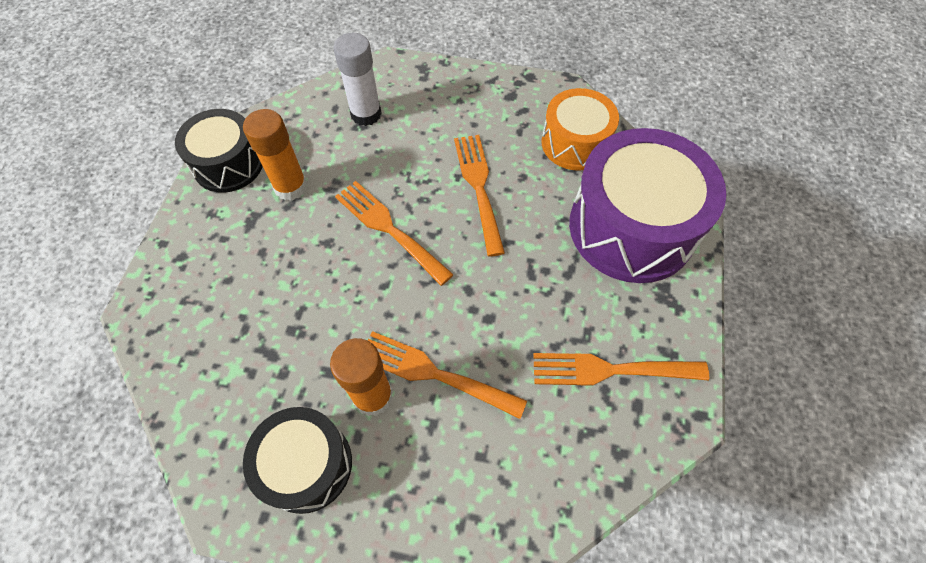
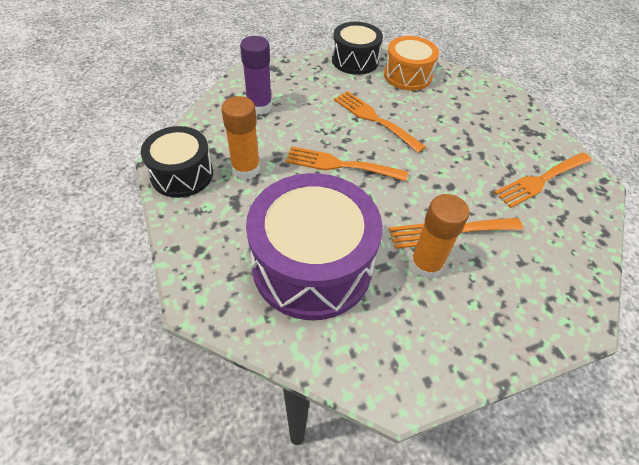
camera: 35 degrees left, 10 degrees down
black drum [243,407,352,514] -> black drum moved to [332,22,383,75]
white glue stick [333,33,382,126] -> purple glue stick [240,36,272,115]
purple drum [569,128,726,283] -> purple drum moved to [246,173,383,320]

